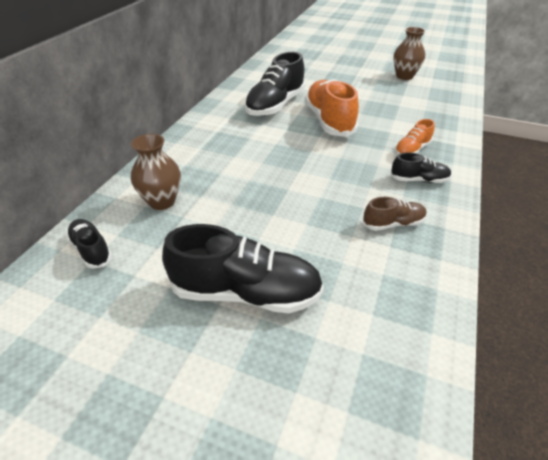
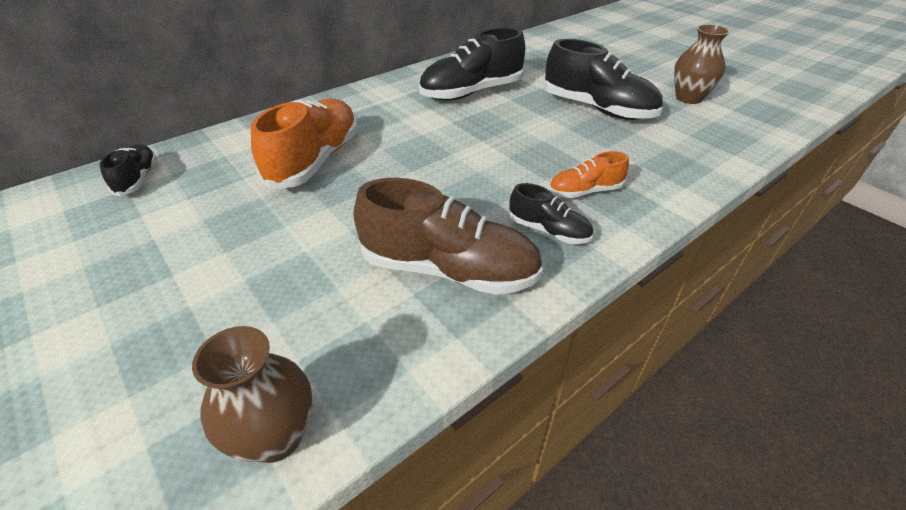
camera: 30 degrees right, 0 degrees up
brown vase [131,134,181,210] -> brown vase moved to [192,326,312,463]
black shoe [162,224,324,313] -> black shoe moved to [545,39,663,120]
orange shoe [305,79,359,137] -> orange shoe moved to [251,99,358,189]
brown shoe [363,197,427,231] -> brown shoe [353,178,543,295], size x1.92

